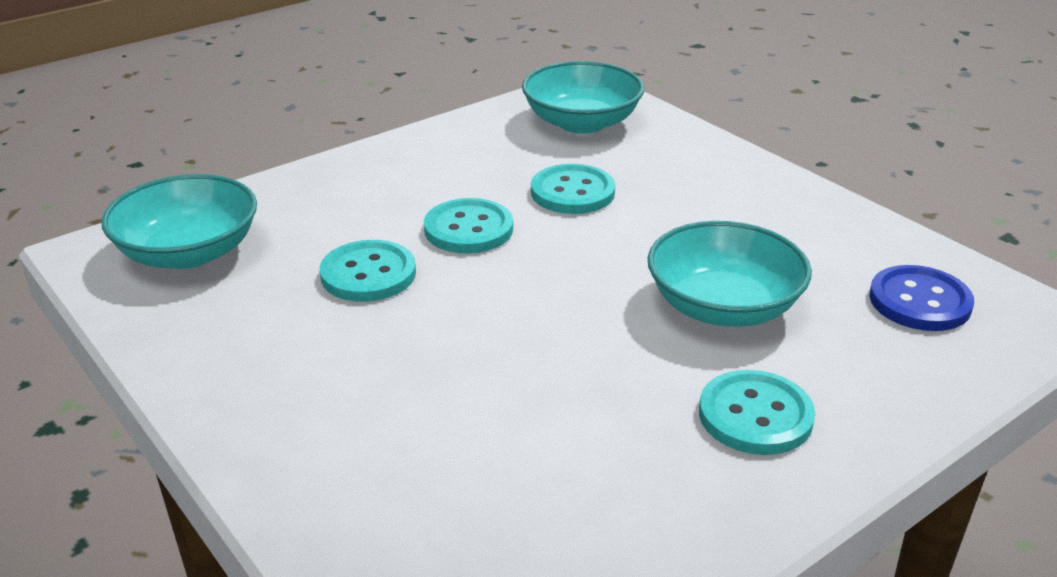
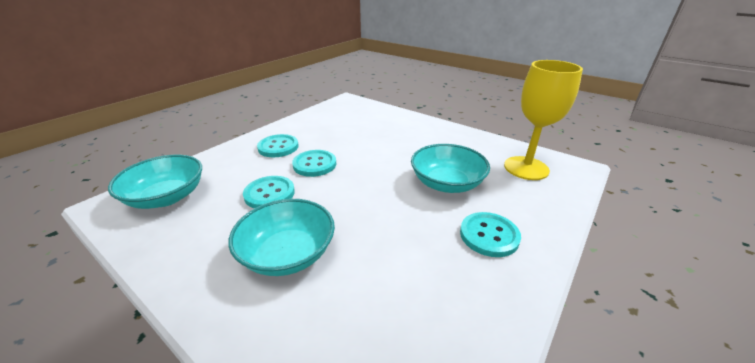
camera: 15 degrees left, 0 degrees up
turquoise bowl [522,61,644,134] -> turquoise bowl moved to [228,199,335,276]
turquoise button [531,164,615,214] -> turquoise button moved to [257,134,299,157]
blue button [869,265,974,331] -> yellow goblet [504,60,583,180]

